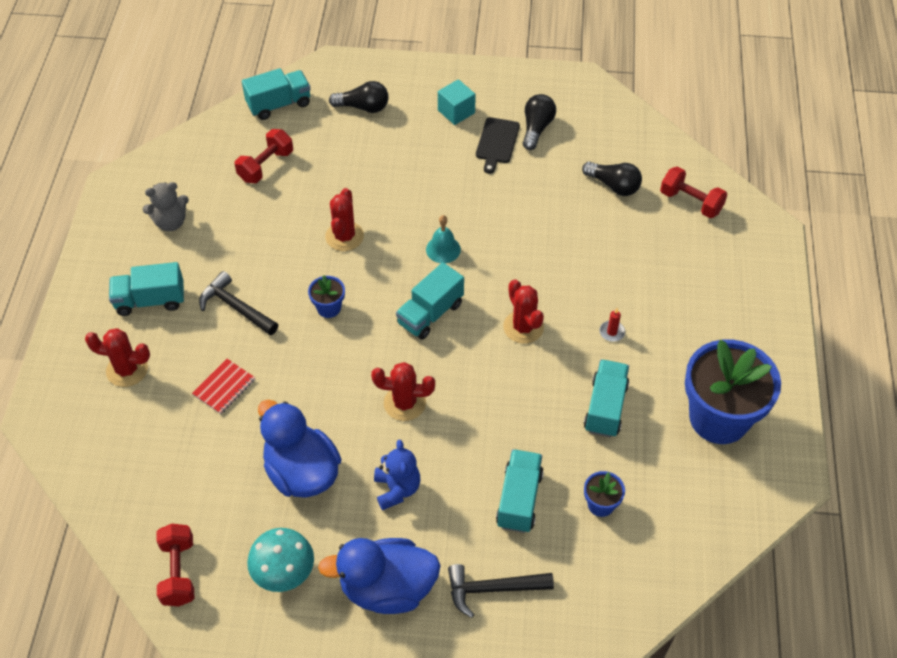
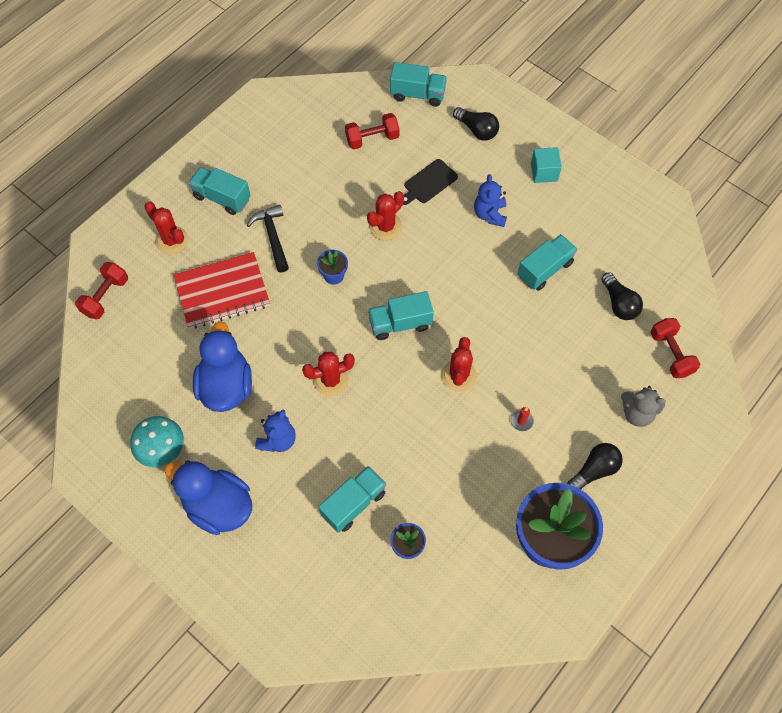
camera: 35 degrees right, 10 degrees up
grey teddy bear [143,182,189,231] -> grey teddy bear moved to [621,386,666,427]
red dumbbell [157,524,194,606] -> red dumbbell moved to [75,262,128,319]
red notebook [192,359,255,414] -> red notebook [174,252,270,329], size x2.00
red cactus [371,362,435,421] -> red cactus turned 60 degrees counterclockwise [302,352,355,396]
turquoise bell [426,215,461,263] -> none
black hammer [448,564,554,618] -> none
black cutting board [476,117,520,174] -> black cutting board moved to [403,159,458,205]
black light bulb [523,94,556,150] -> black light bulb moved to [567,443,623,490]
turquoise truck [584,359,629,437] -> turquoise truck moved to [517,234,577,291]
none -> blue teddy bear [474,174,507,227]

